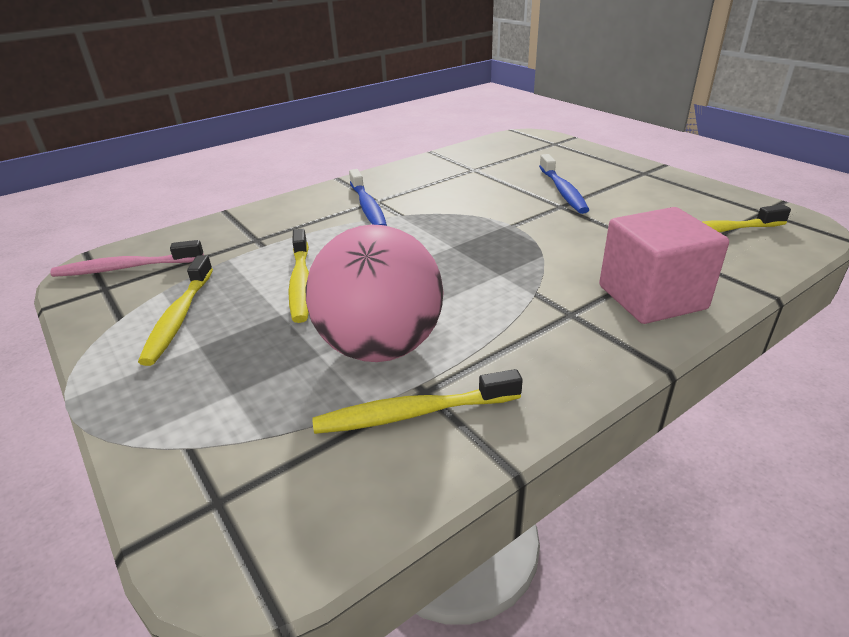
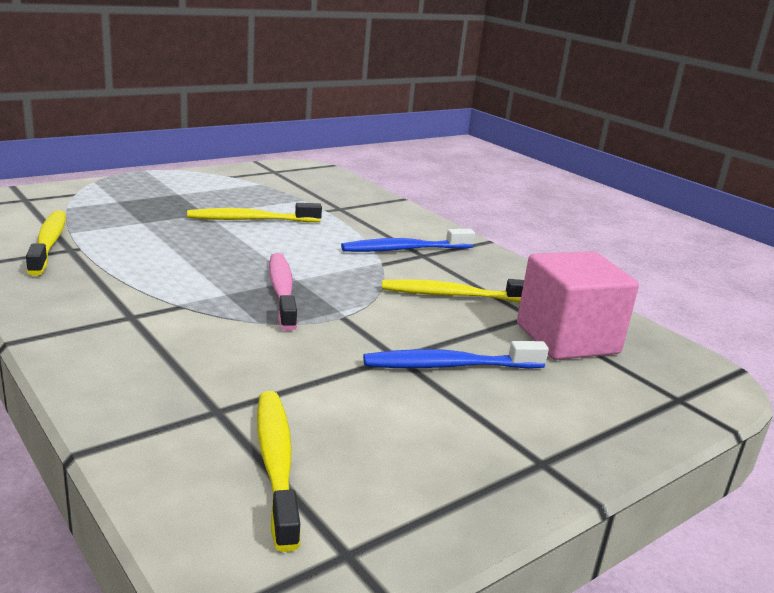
camera: 85 degrees right, 10 degrees down
pink toothbrush [50,240,204,277] -> pink toothbrush moved to [269,253,297,331]
yellow toothbrush [138,255,213,366] -> yellow toothbrush moved to [382,279,524,303]
pink ball [305,225,444,362] -> none
pink cube [599,207,729,324] -> pink cube moved to [517,251,639,360]

